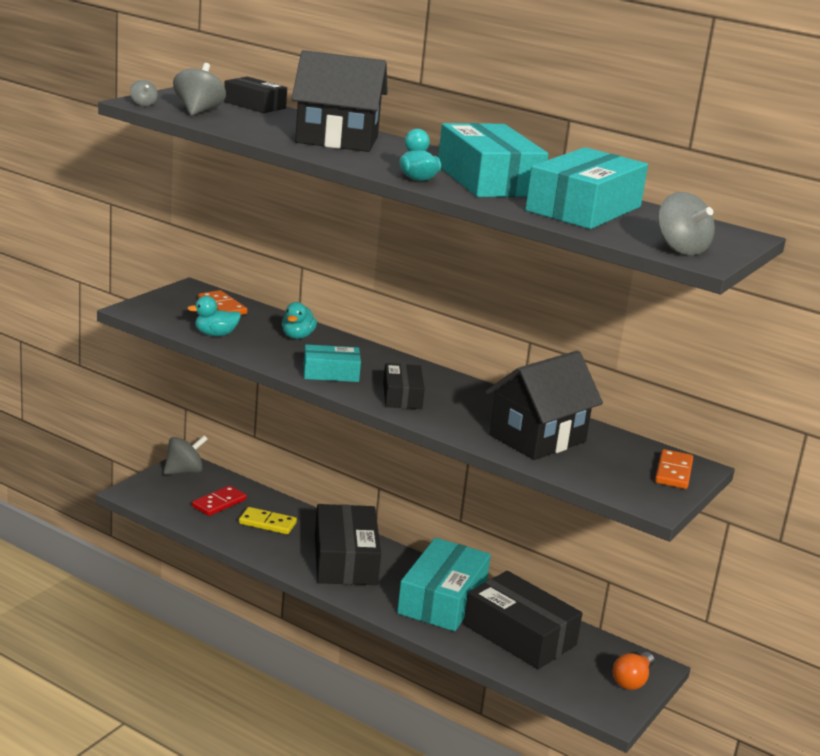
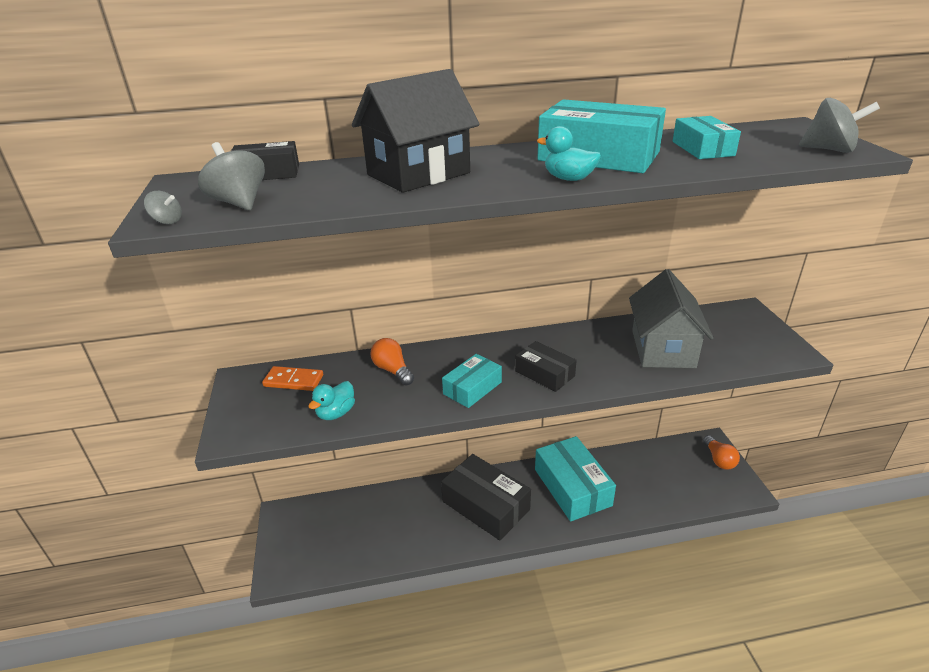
camera: 40 degrees left, 10 degrees up
grey spinning top [163,435,208,475] -> none
red domino [192,486,247,516] -> none
yellow domino [239,507,297,534] -> none
turquoise duck [282,302,317,339] -> orange light bulb [370,338,414,385]
black box [463,571,583,669] -> none
black house [485,351,603,460] -> grey house [629,269,713,368]
turquoise box [525,147,648,229] -> turquoise box [673,116,741,159], size x0.56
orange domino [655,449,693,489] -> none

